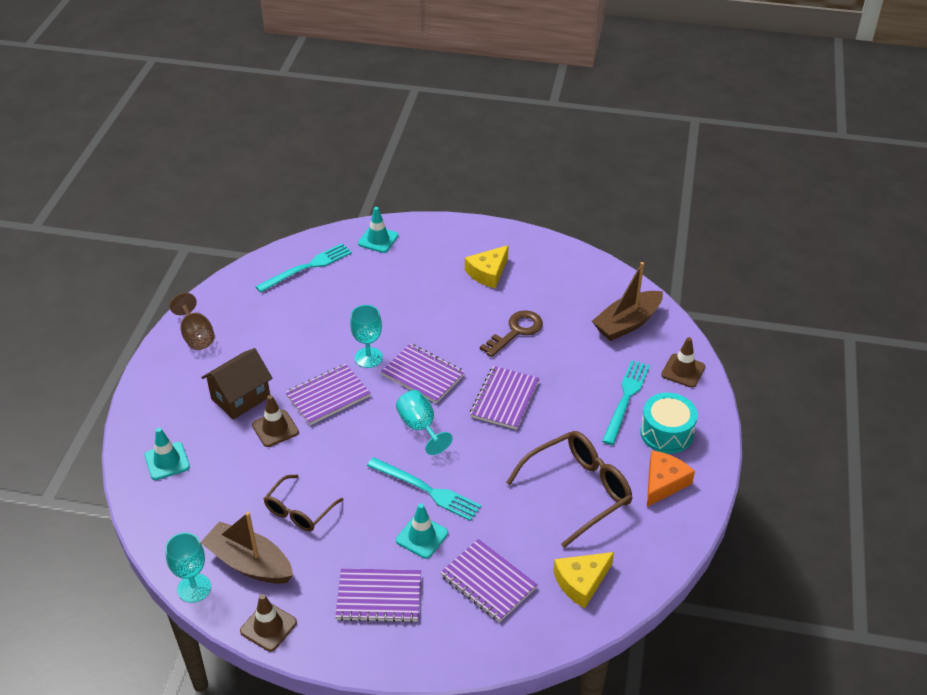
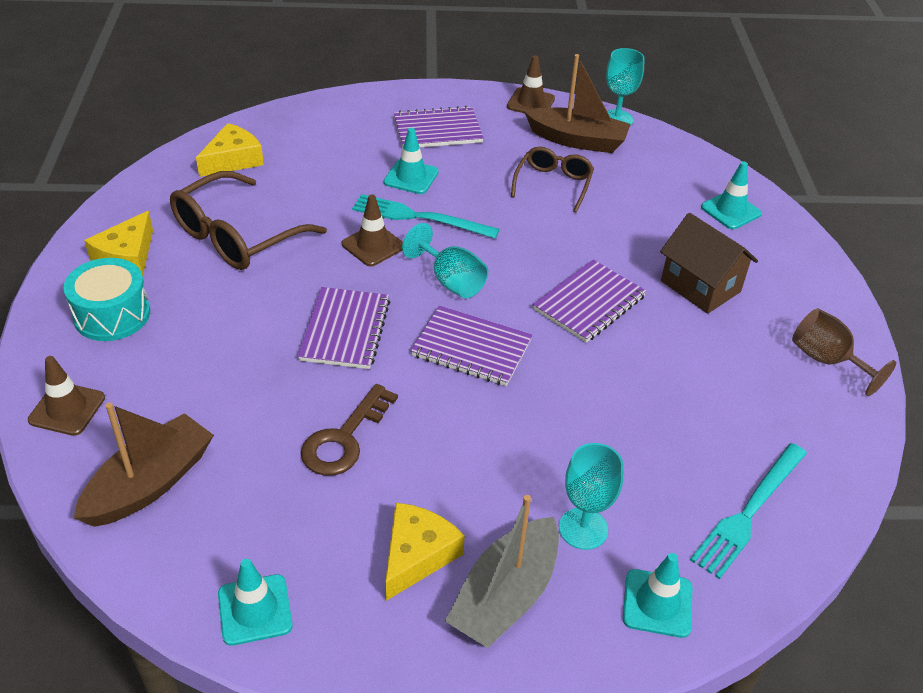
camera: 165 degrees right, 0 degrees up
brown house [201,348,273,420] -> brown house turned 75 degrees counterclockwise [660,213,758,314]
brown traffic cone [252,395,299,447] -> brown traffic cone moved to [342,195,403,266]
turquoise goblet [350,305,383,368] -> turquoise goblet moved to [559,443,624,550]
purple notebook [440,539,538,622] -> none
turquoise fork [602,360,650,445] -> none
orange cheese [647,450,695,507] -> yellow cheese [84,211,153,276]
none -> turquoise traffic cone [218,559,293,646]
none -> grey boat [445,495,559,648]

